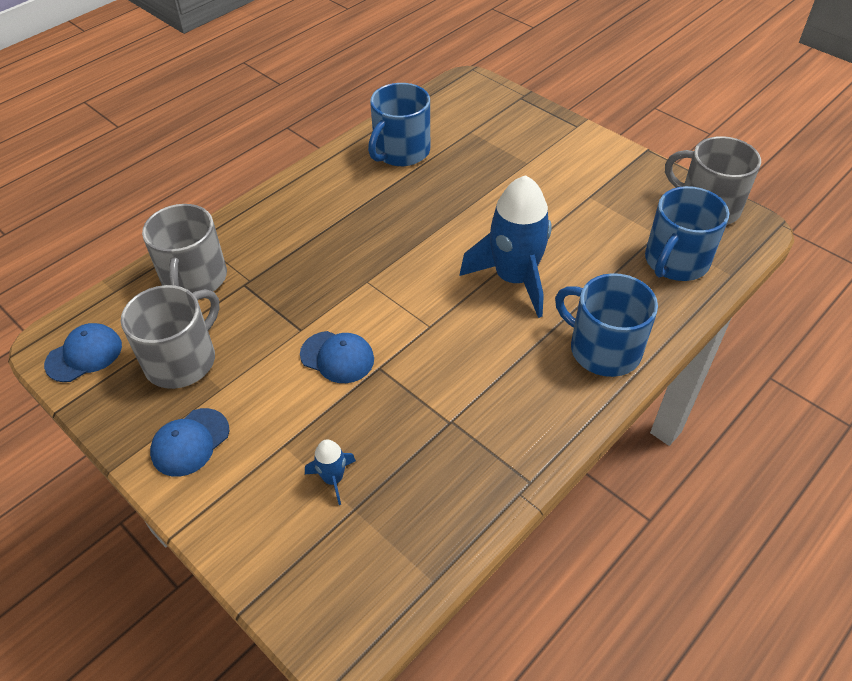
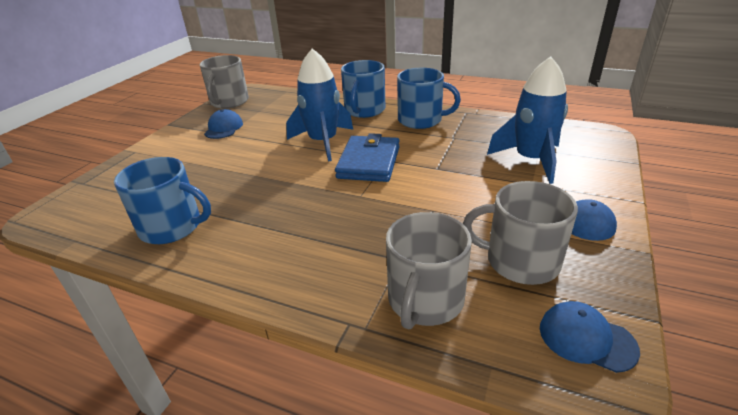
camera: 110 degrees left, 15 degrees down
grey mug [142,204,227,293] -> grey mug turned 135 degrees clockwise [386,212,472,329]
blue cap [300,331,374,383] -> blue cap moved to [204,109,243,139]
blue rocket [305,439,356,505] -> blue rocket [487,56,568,184], size x2.25
blue mug [645,186,729,281] -> blue mug moved to [397,68,461,129]
none -> blue wallet [335,133,400,182]

